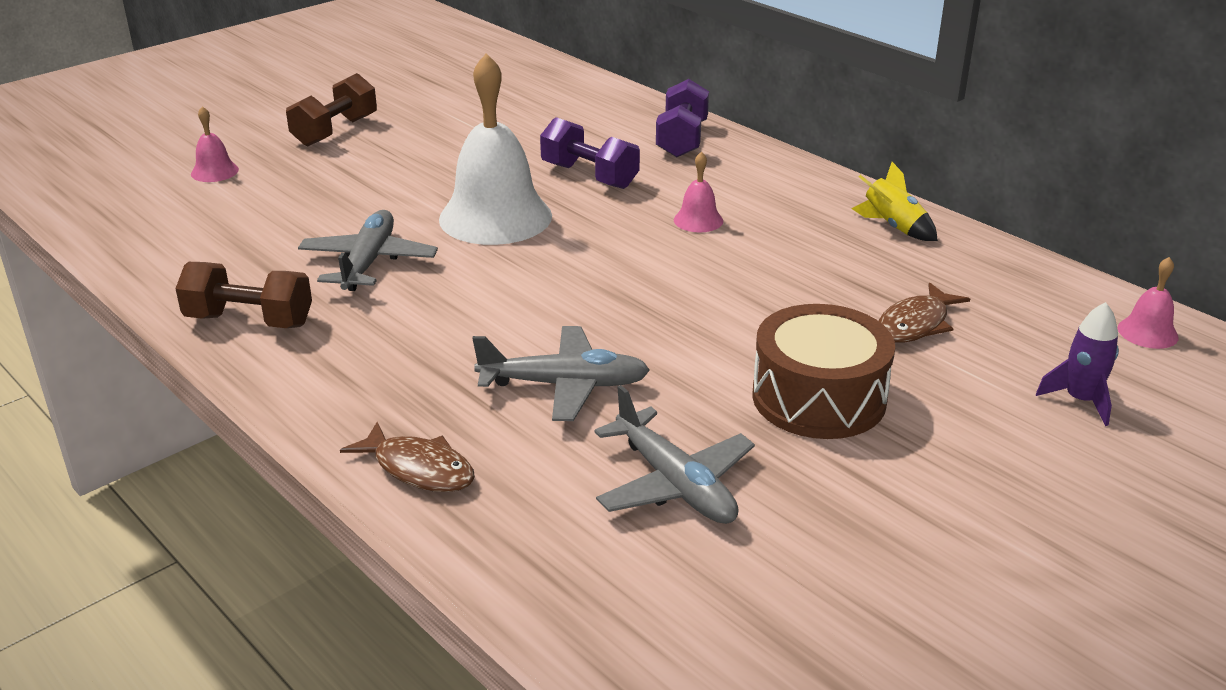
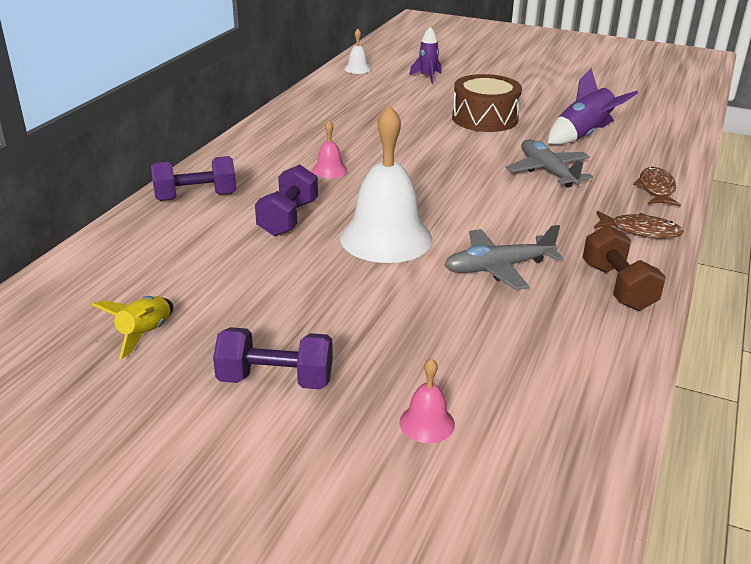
camera: 115 degrees left, 0 degrees up
brown dumbbell [286,73,377,147] -> purple dumbbell [213,327,333,389]
grey plane [594,385,755,524] -> purple rocket [548,68,638,145]
yellow rocket [851,162,938,241] -> yellow rocket moved to [92,296,173,359]
brown fish [879,283,970,343] -> brown fish moved to [594,211,684,239]
pink bell [1118,257,1179,349] -> white bell [344,29,371,74]

